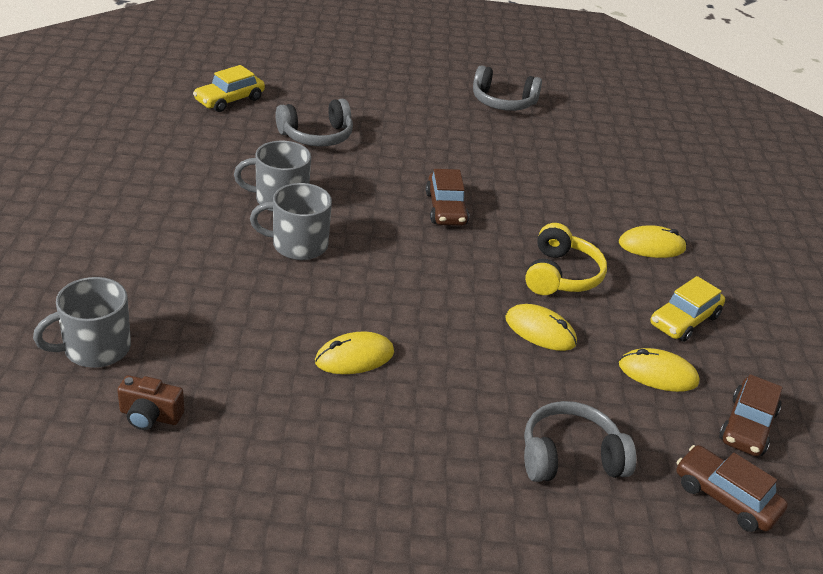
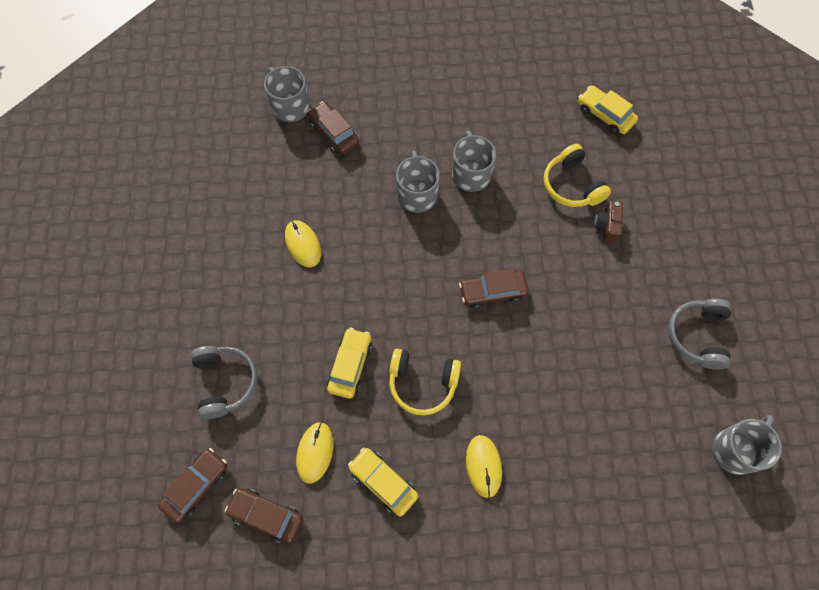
camera: 90 degrees right, 30 degrees up
brown camera [117,375,184,430] -> brown camera moved to [594,201,623,243]
grey headphones [275,99,353,147] -> yellow headphones [543,144,611,207]
yellow mouse [505,304,577,351] -> yellow car [327,328,372,399]
none -> brown car [308,102,359,155]
none -> grey mug [713,415,782,475]

